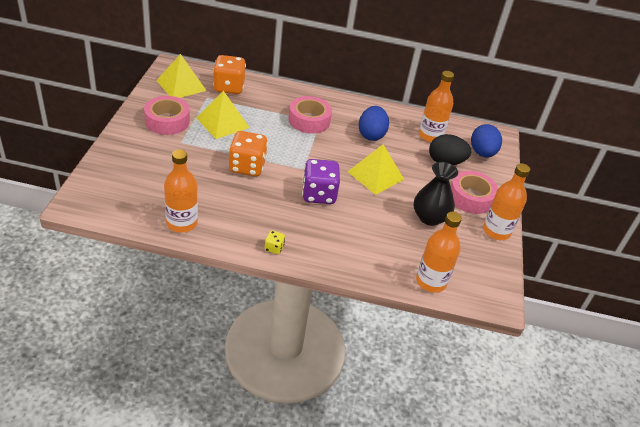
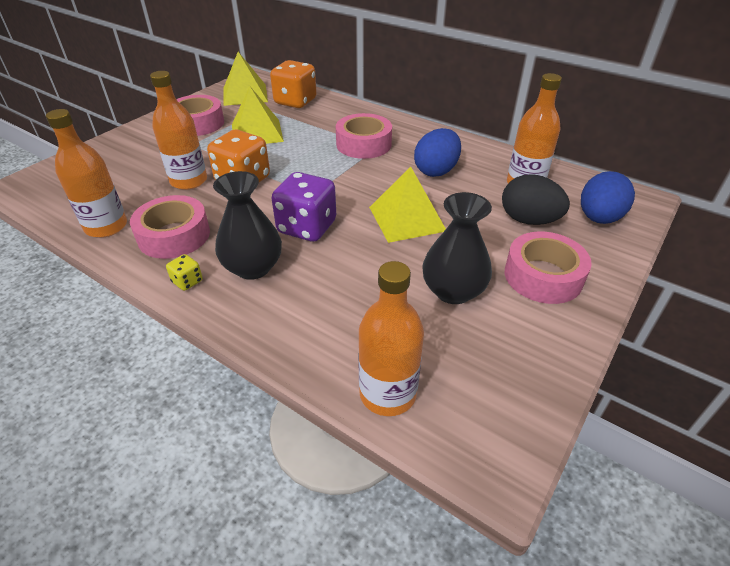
camera: 30 degrees right, 0 degrees up
orange bottle [483,163,530,240] -> orange bottle moved to [150,71,207,190]
none -> pink tape [130,195,210,259]
none -> black vase [213,171,282,280]

